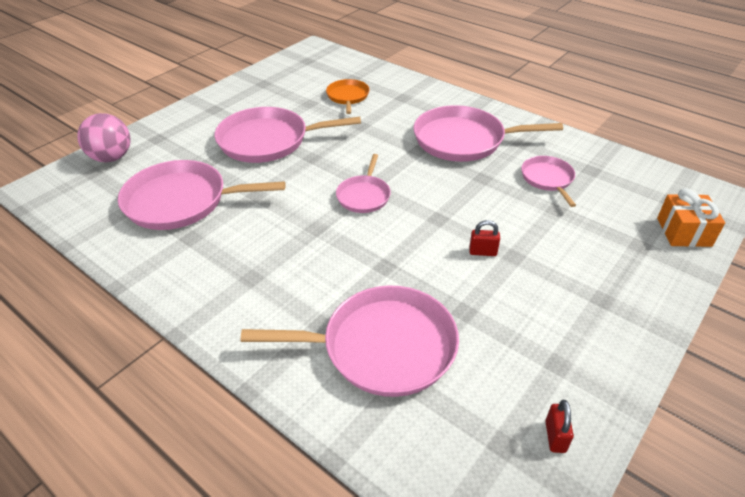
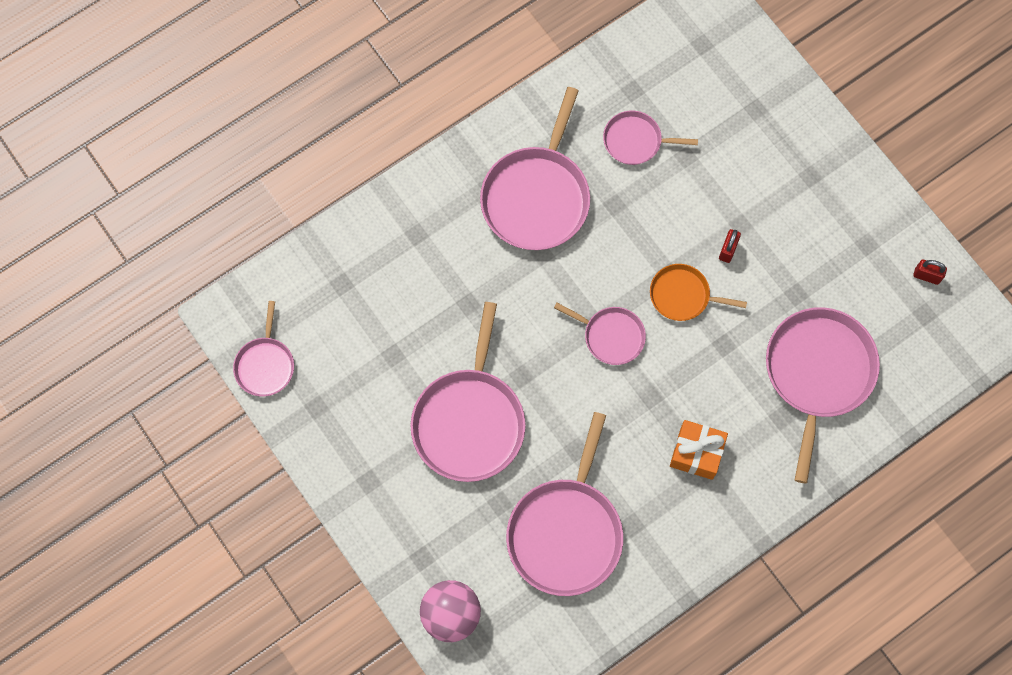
camera: 75 degrees left, 30 degrees up
orange pan [326,79,370,114] -> orange pan moved to [650,264,747,321]
orange gift [657,189,725,247] -> orange gift moved to [670,420,728,480]
none -> pink pan [233,301,294,396]

